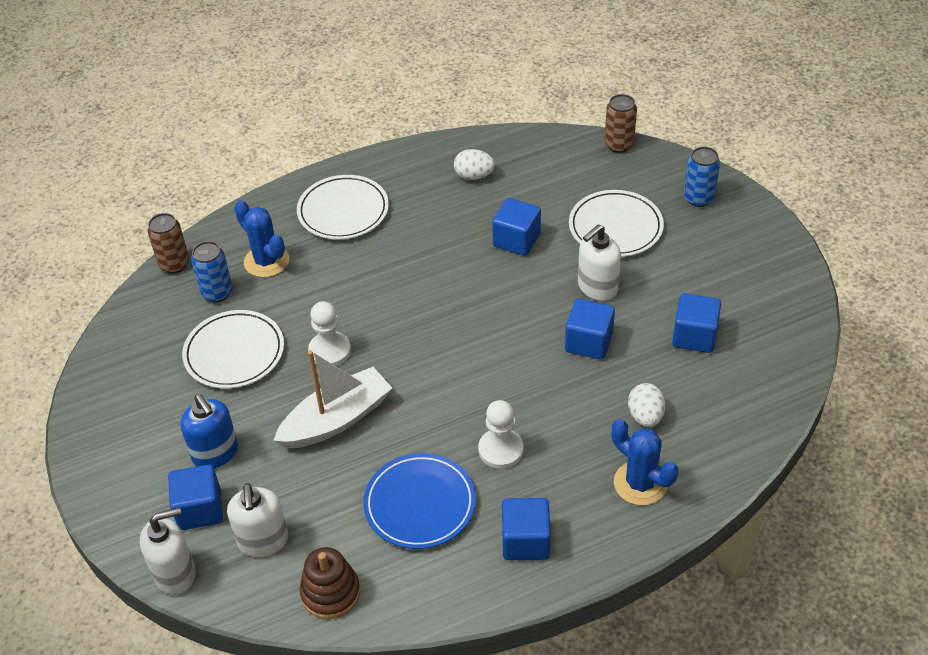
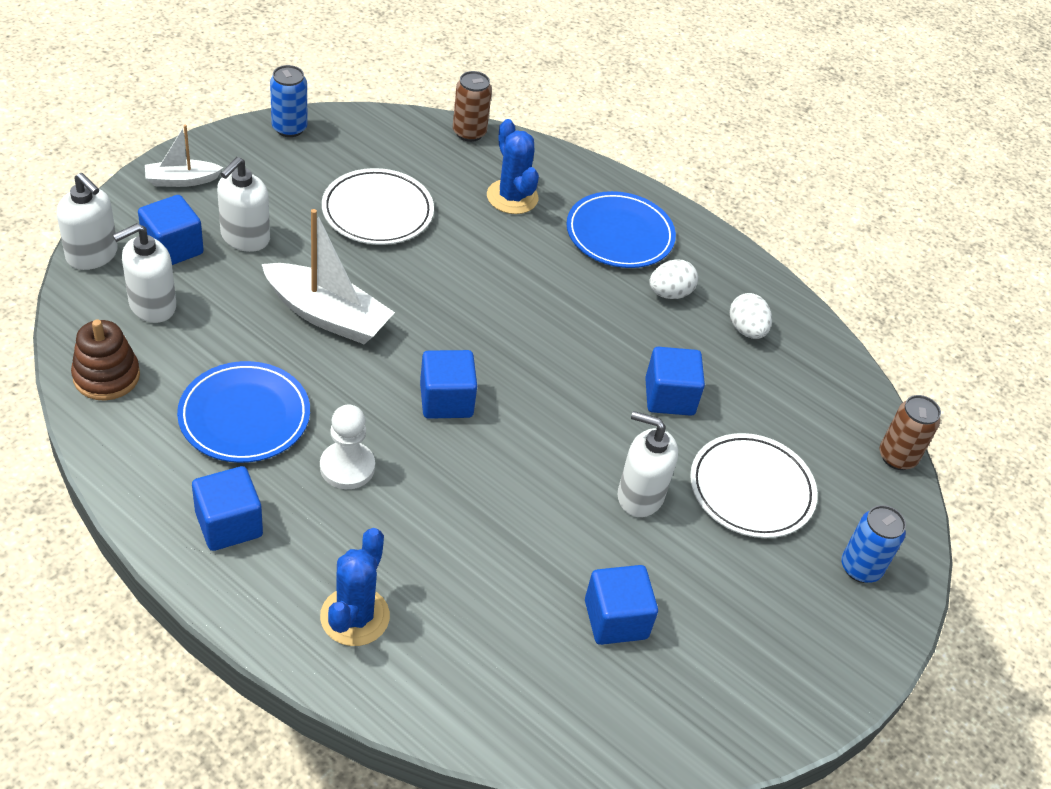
camera: 55 degrees right, 0 degrees up
blue soap dispenser [180,394,238,468] -> white soap dispenser [217,157,270,252]
blue can [191,241,233,302] -> blue can moved to [270,65,308,137]
blue cactus [234,201,289,277] -> blue cactus turned 45 degrees counterclockwise [487,119,539,214]
white plate [297,175,389,240] -> blue plate [566,191,676,268]
white pawn [308,301,351,366] -> none
blue cube [565,299,615,360] -> blue cube moved to [420,350,477,419]
white egg [628,383,665,427] -> white egg moved to [649,259,698,299]
none -> white boat [145,125,223,187]

